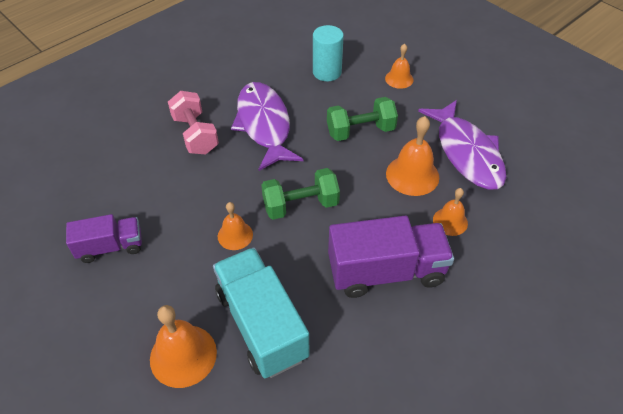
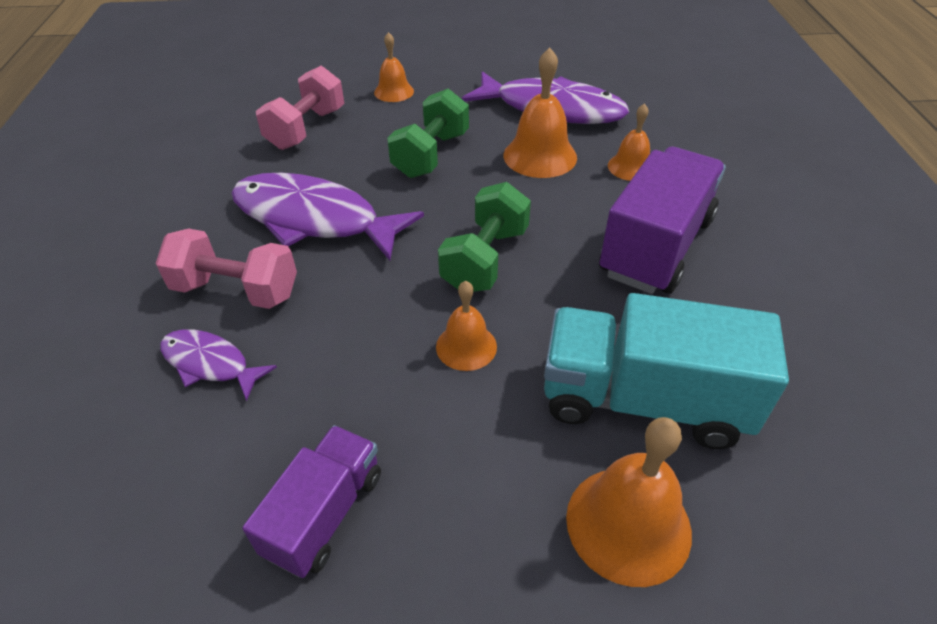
camera: 50 degrees left, 5 degrees down
turquoise cylinder [313,25,344,81] -> pink dumbbell [256,66,345,150]
none -> purple fish [160,329,277,401]

